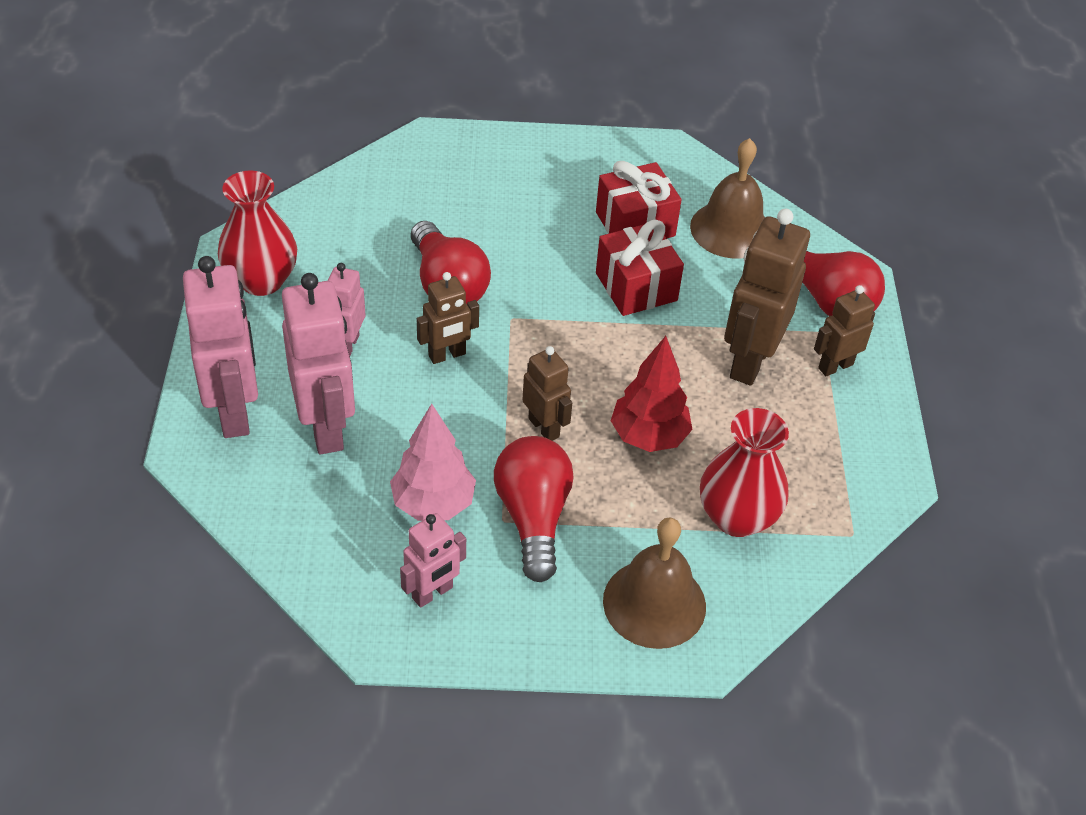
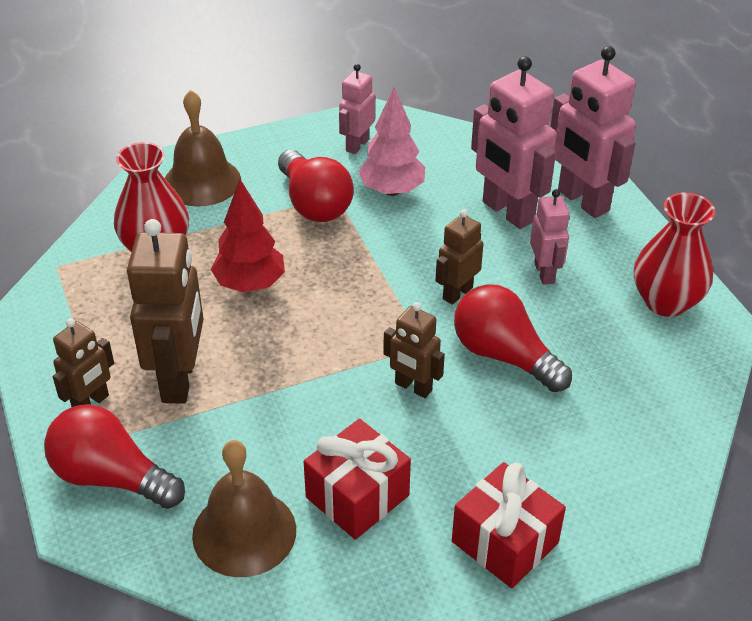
camera: 160 degrees right, 5 degrees down
brown robot [522,346,572,441] -> brown robot moved to [383,302,445,398]
red gift [596,220,684,316] -> red gift moved to [452,462,566,588]

